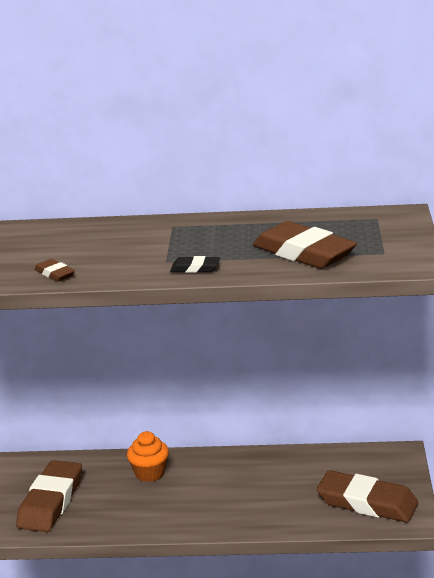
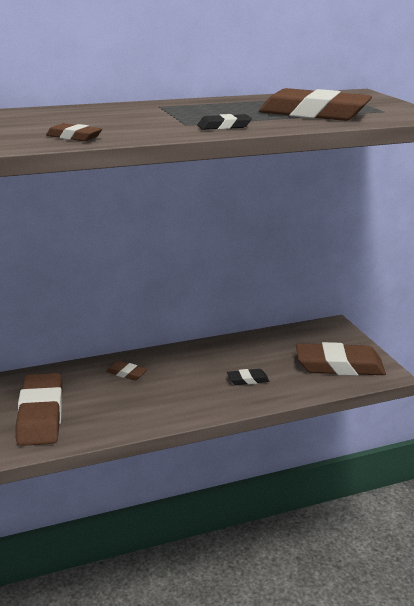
camera: 25 degrees left, 0 degrees up
orange cupcake [127,431,169,482] -> brown eraser [106,361,148,380]
none -> black eraser [227,369,269,385]

